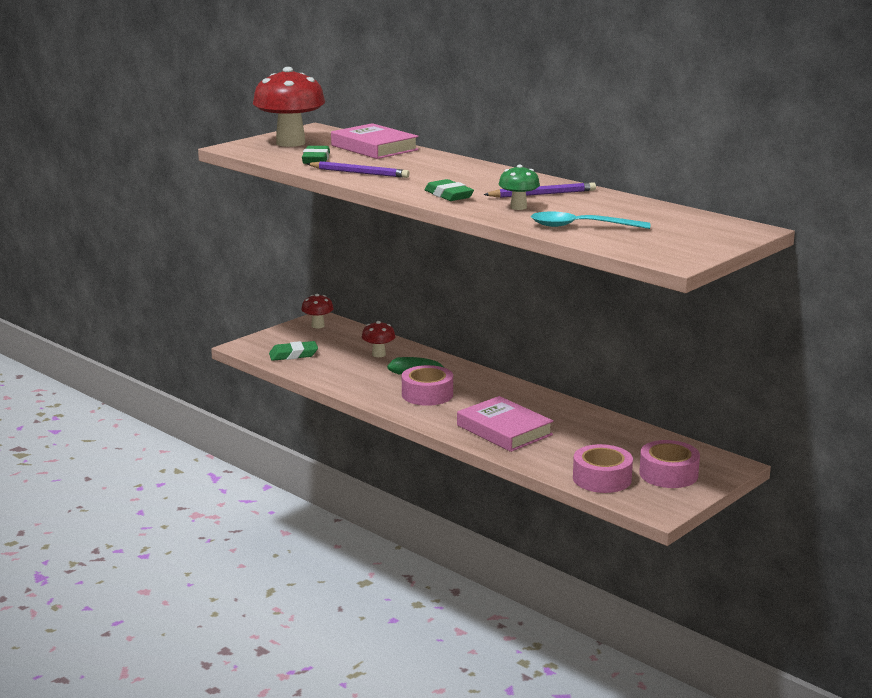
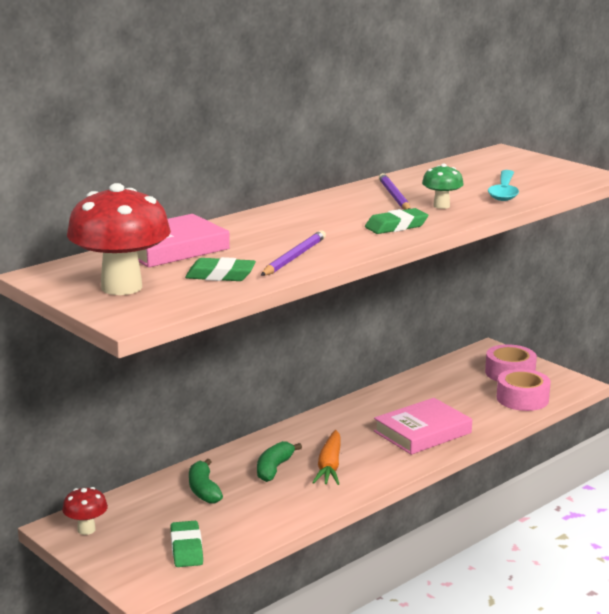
camera: 85 degrees left, 0 degrees up
red mushroom [362,321,396,357] -> green banana [189,459,223,504]
pink tape [402,365,453,406] -> orange carrot [312,430,340,485]

